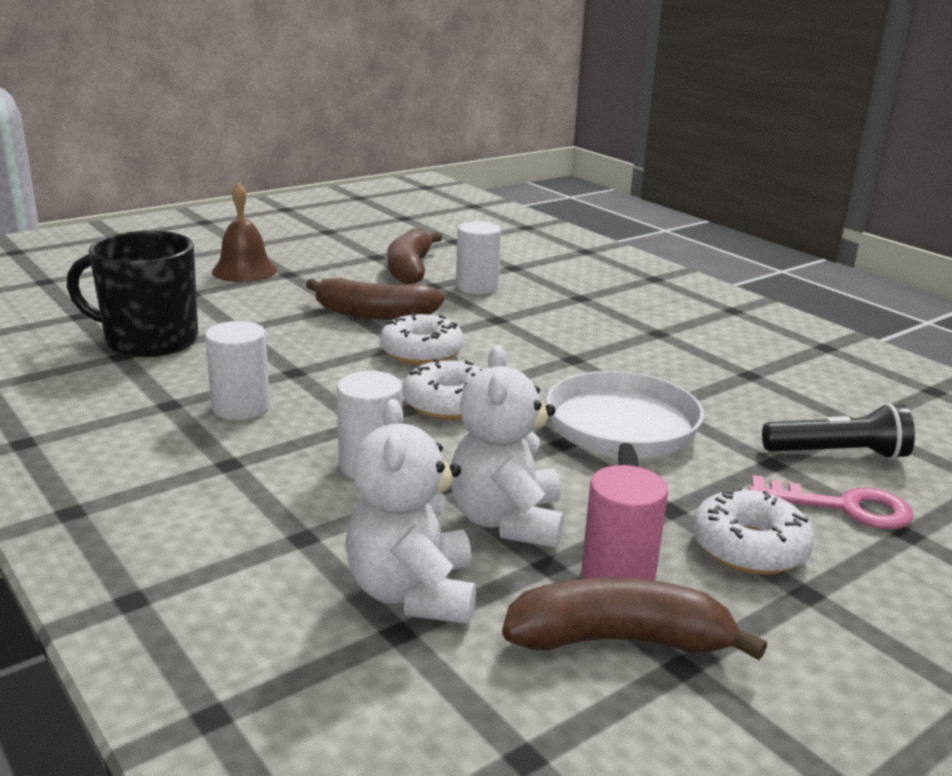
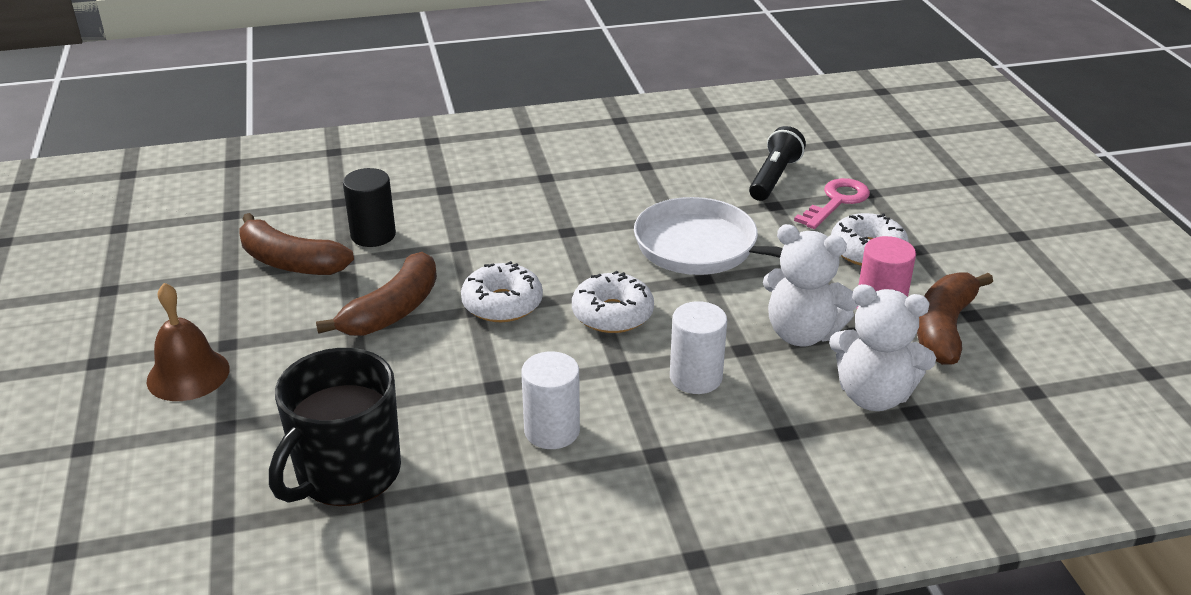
camera: 65 degrees left, 10 degrees up
white cylinder [456,221,501,294] -> black cylinder [343,168,396,247]

